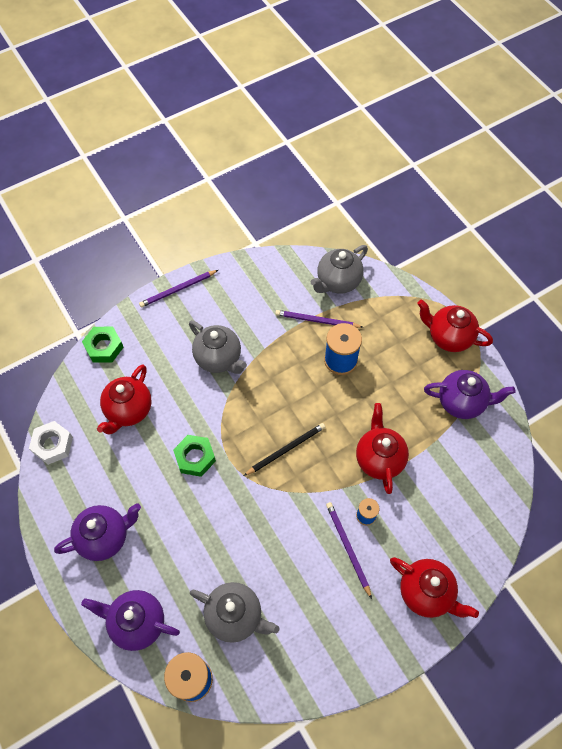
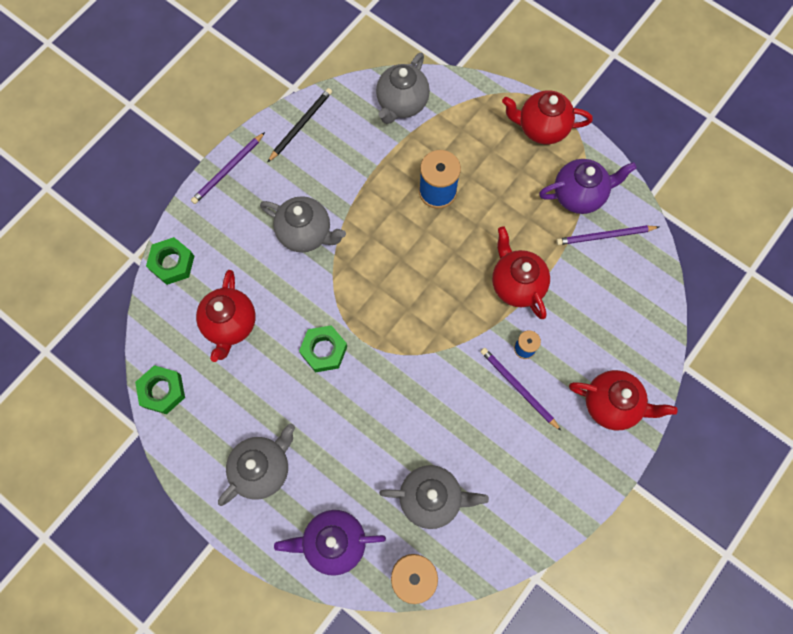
camera: 20 degrees left, 10 degrees up
white nut [29,421,73,465] -> green nut [135,365,185,414]
purple teapot [54,503,141,561] -> grey teapot [218,423,295,506]
black pencil [243,423,325,476] -> black pencil moved to [268,88,332,162]
purple pencil [275,310,363,328] -> purple pencil moved to [556,225,659,245]

